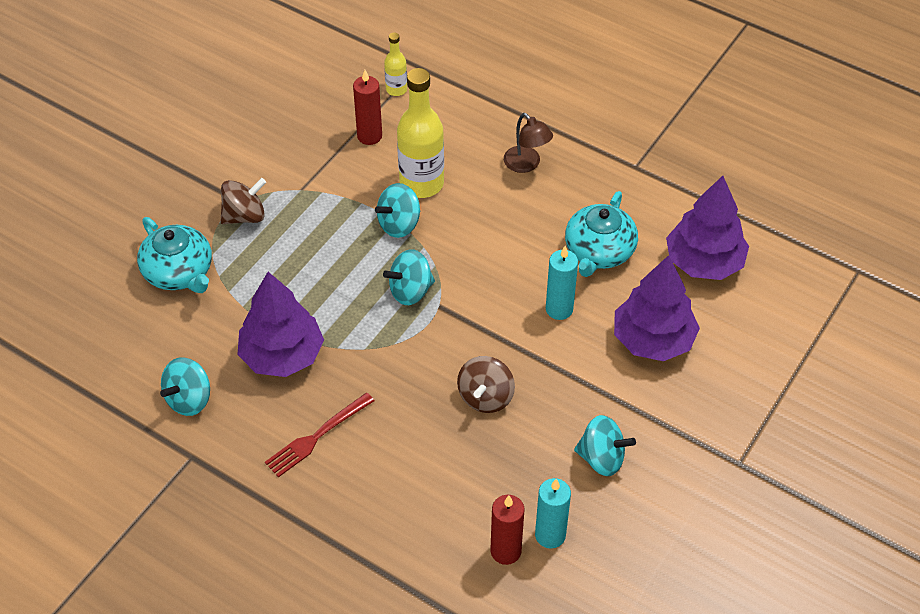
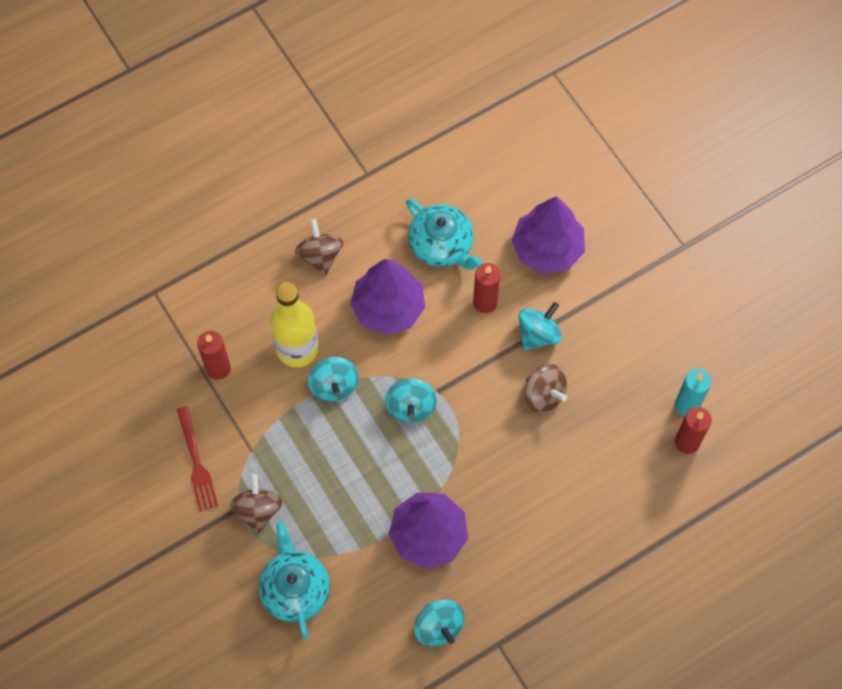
camera: 65 degrees left, 15 degrees up
turquoise teapot [137,217,212,293] -> turquoise teapot turned 90 degrees counterclockwise [259,522,330,639]
red fork [265,393,374,477] -> red fork moved to [177,406,218,511]
yellow bottle [384,32,407,96] -> none
brown lamp [504,113,553,173] -> brown spinning top [295,219,343,276]
turquoise candle [546,246,578,320] -> red candle [473,263,501,313]
turquoise spinning top [574,415,636,476] -> turquoise spinning top moved to [518,302,562,351]
purple tree [666,176,749,280] -> purple tree moved to [350,259,425,335]

